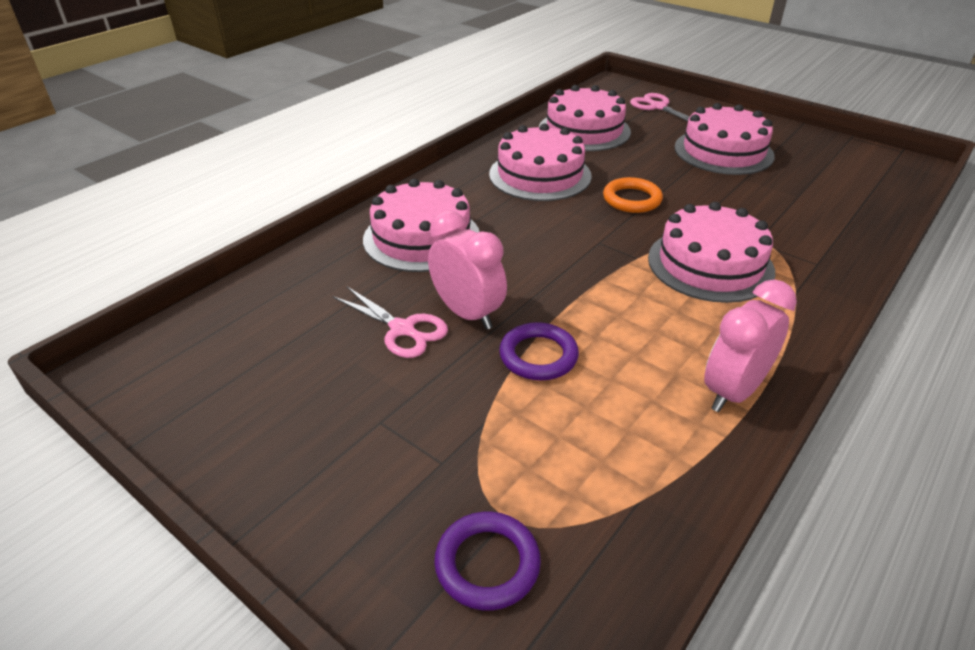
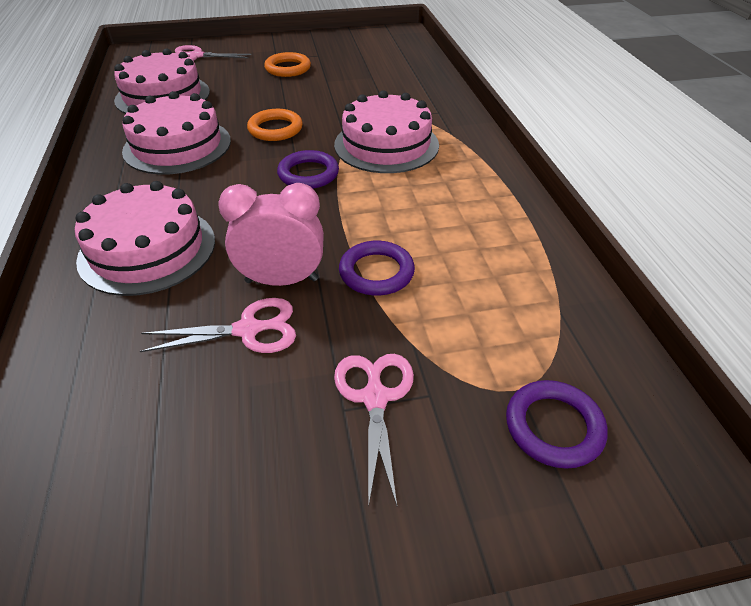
camera: 50 degrees left, 5 degrees up
pink cake [674,103,775,175] -> orange ring [264,52,311,77]
pink clock [704,279,797,412] -> none
none -> purple ring [277,150,339,189]
none -> pink scissors [334,354,414,508]

